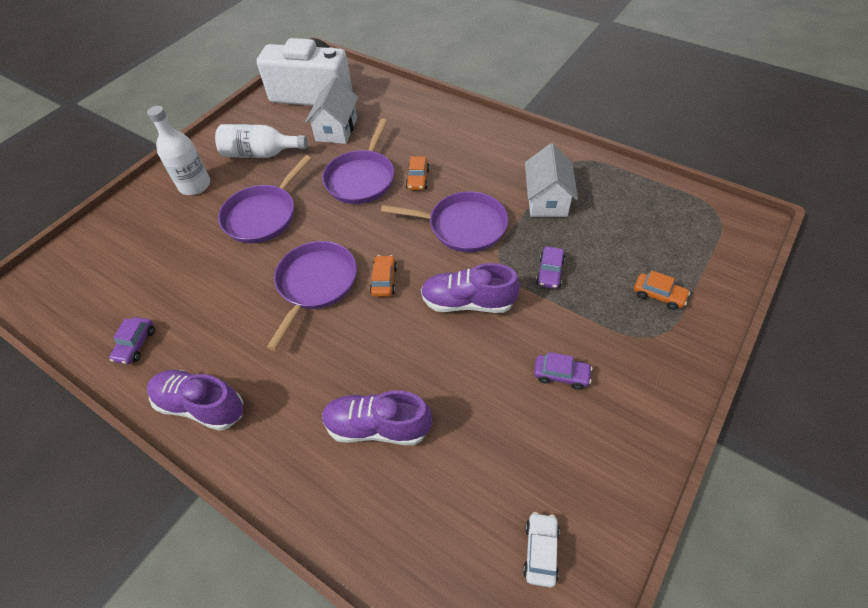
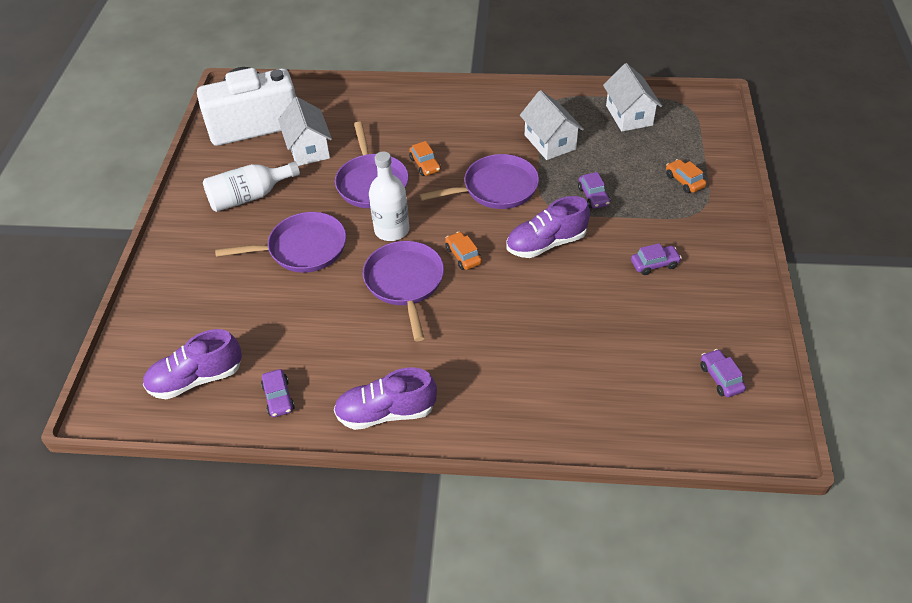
camera: 30 degrees left, 5 degrees down
white bottle [147,106,210,195] -> white bottle moved to [369,151,409,241]
purple pan [218,155,312,243] -> purple pan turned 105 degrees counterclockwise [215,212,346,273]
purple shoe [322,390,432,445] -> purple shoe moved to [143,329,242,399]
white car [523,512,560,587] -> purple car [700,349,746,397]
orange car [634,271,690,310] -> orange car turned 120 degrees counterclockwise [666,159,707,193]
none -> white house [603,63,662,132]

